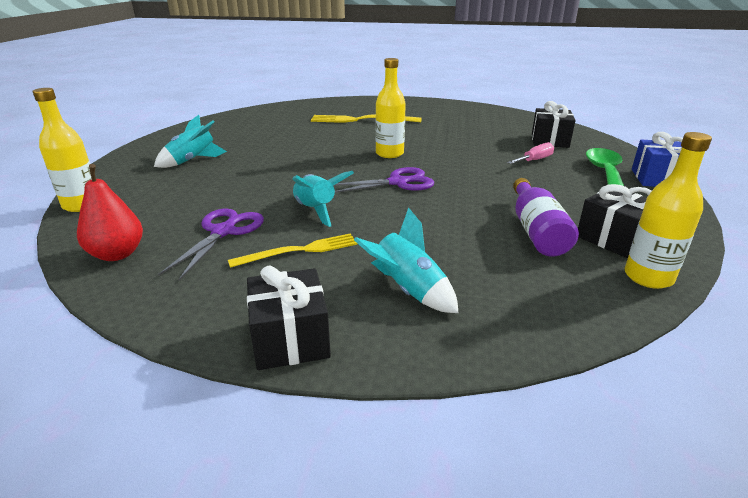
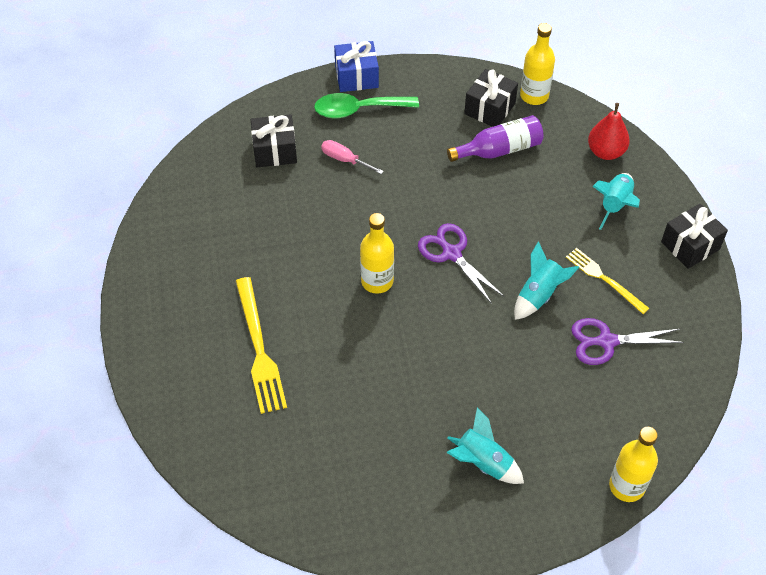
camera: 110 degrees left, 25 degrees up
red pear [77,164,143,261] -> red pear moved to [588,103,630,160]

